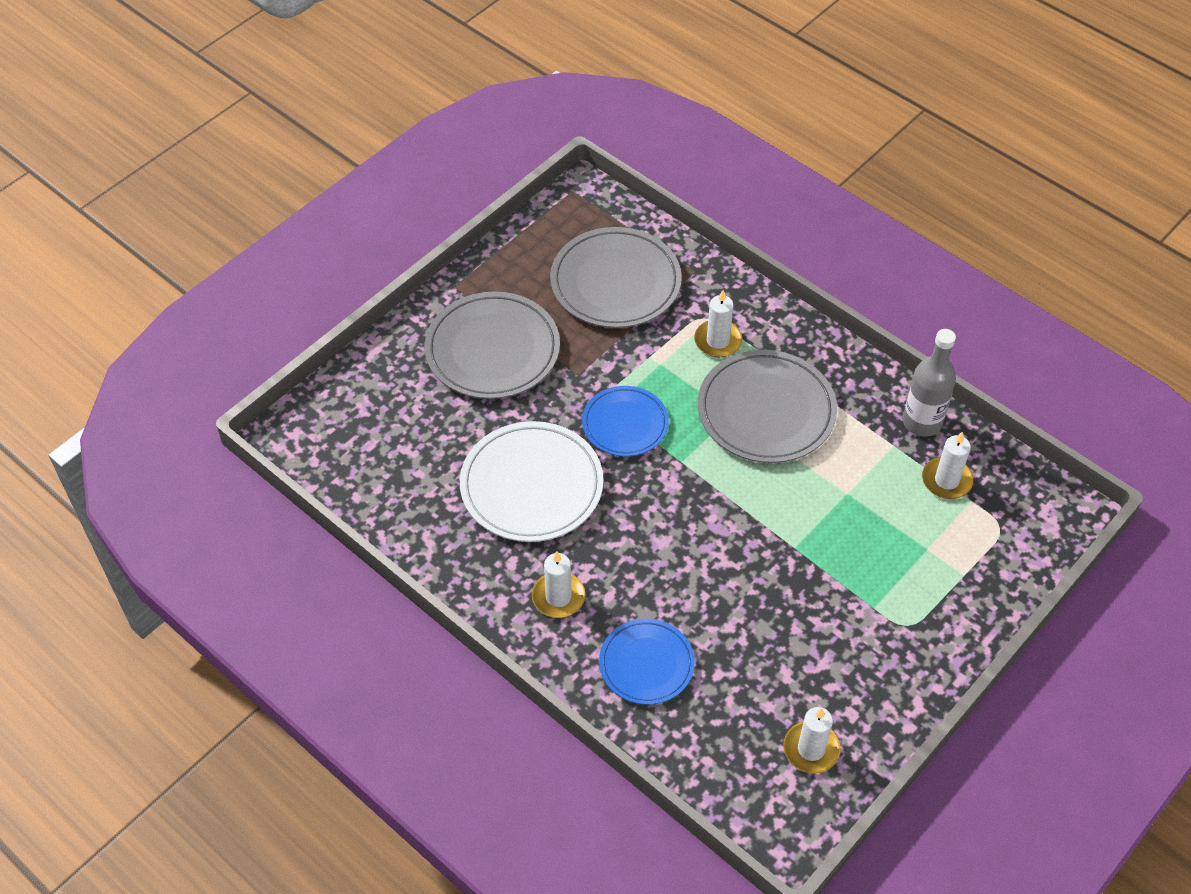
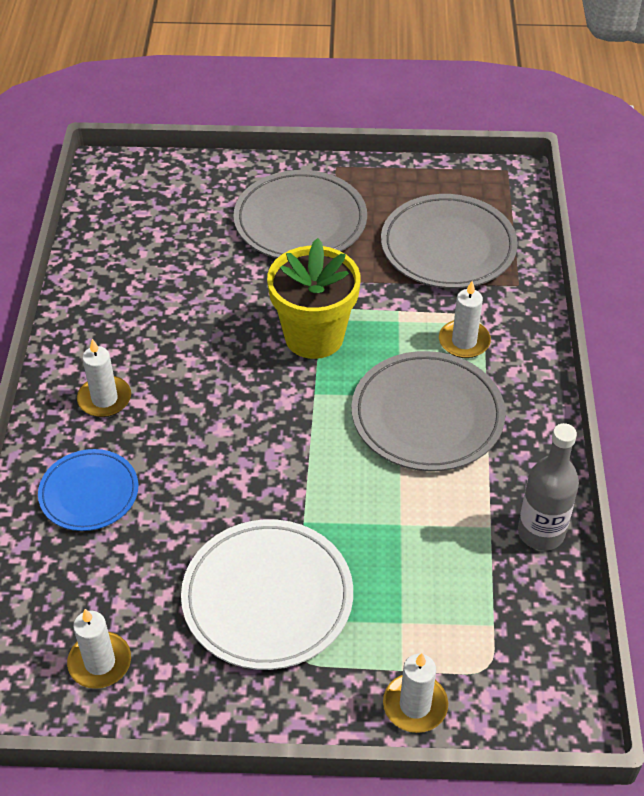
camera: 50 degrees right, 5 degrees down
white plate [460,421,603,542] -> white plate moved to [181,519,353,670]
blue plate [582,386,669,456] -> yellow flower pot [267,238,360,359]
white candle [922,431,974,499] -> white candle moved to [383,653,448,733]

